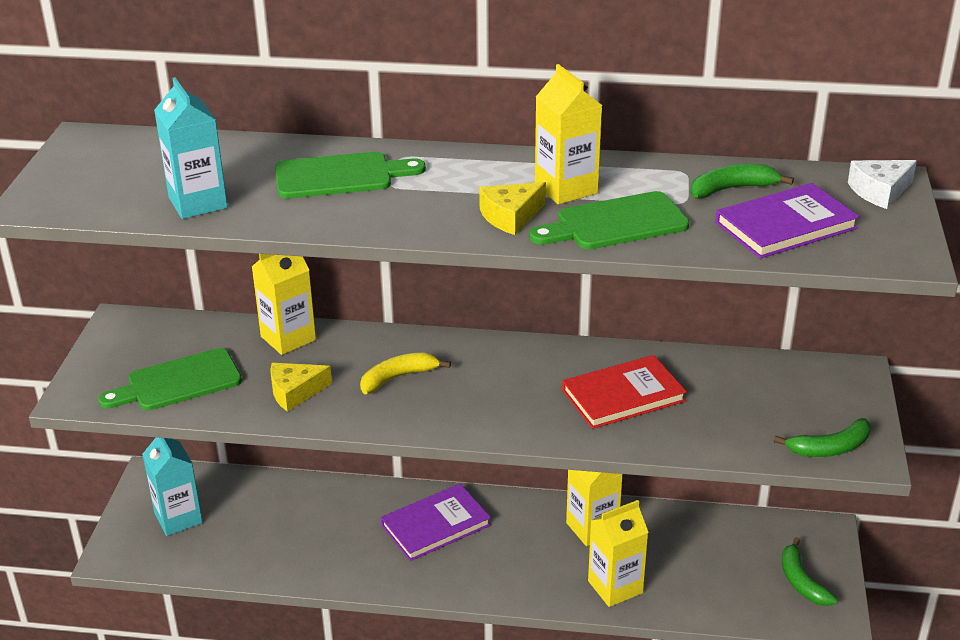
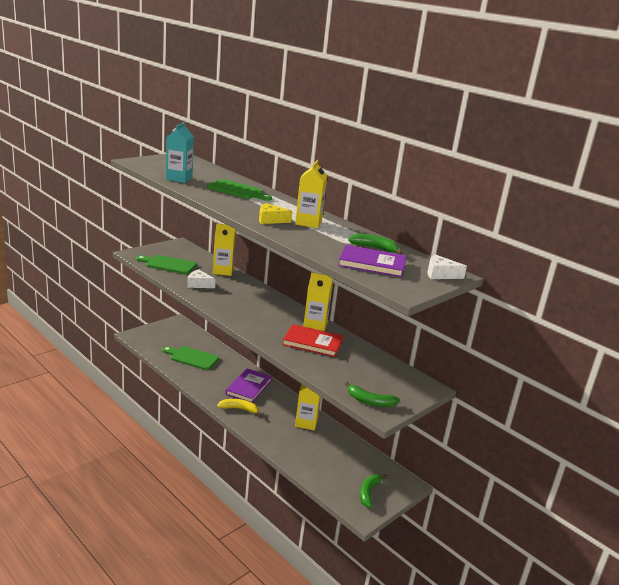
camera: 35 degrees right, 10 degrees down
turquoise carton [142,437,203,536] -> none
yellow cheese [270,363,332,412] -> white cheese [187,269,216,288]
yellow banana [360,352,451,394] -> yellow banana moved to [217,399,262,416]
purple book [381,484,491,561] -> purple book turned 75 degrees counterclockwise [225,368,272,403]
green cutting board [529,191,690,249] -> green cutting board moved to [162,346,219,370]
yellow carton [588,500,649,607] -> yellow carton moved to [303,272,333,331]

